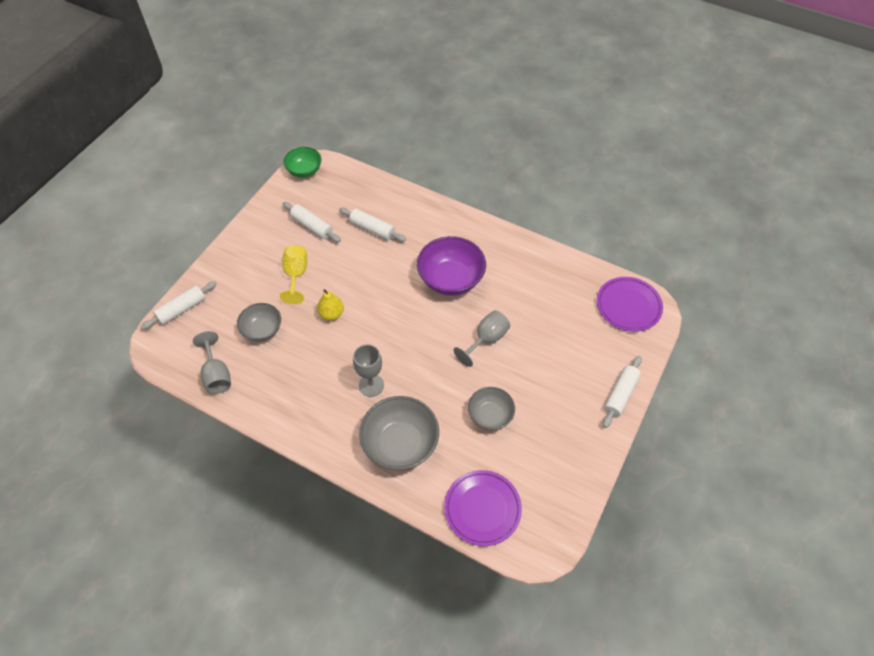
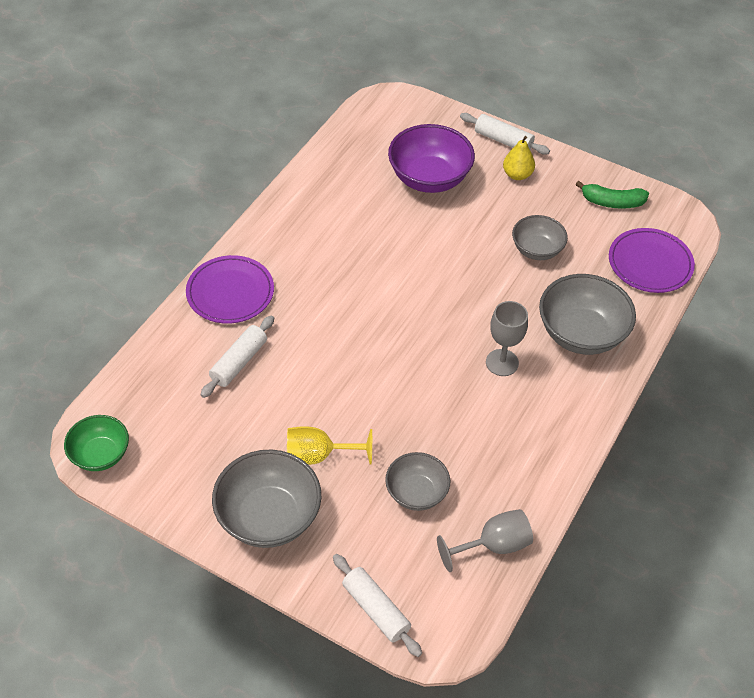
camera: 90 degrees left, 5 degrees down
white rolling pin [283,202,341,242] -> none
yellow pear [317,289,344,320] -> yellow pear moved to [503,136,535,180]
purple bowl [417,236,486,296] -> purple bowl moved to [388,124,475,193]
grey goblet [453,310,510,367] -> none
purple plate [597,277,663,332] -> purple plate moved to [186,255,274,324]
none -> grey bowl [212,449,321,548]
none -> green banana [576,181,649,209]

